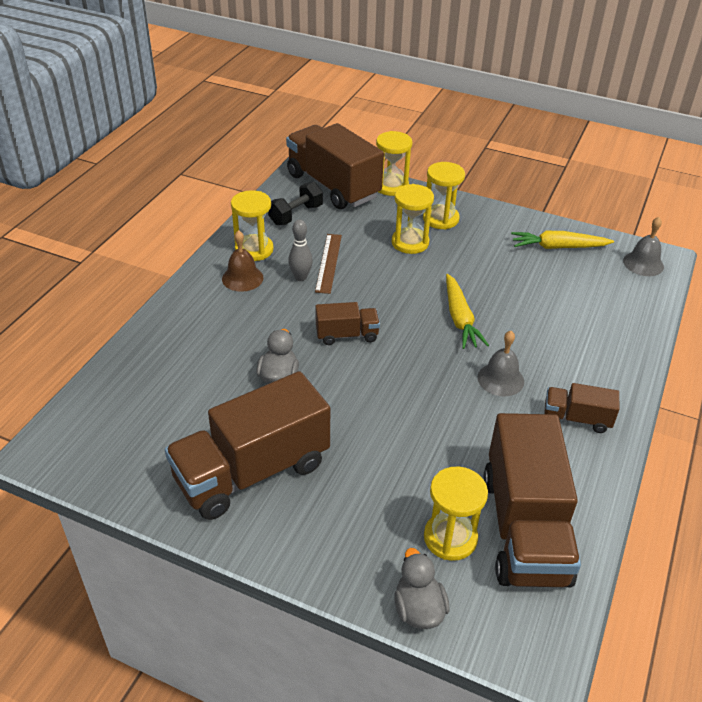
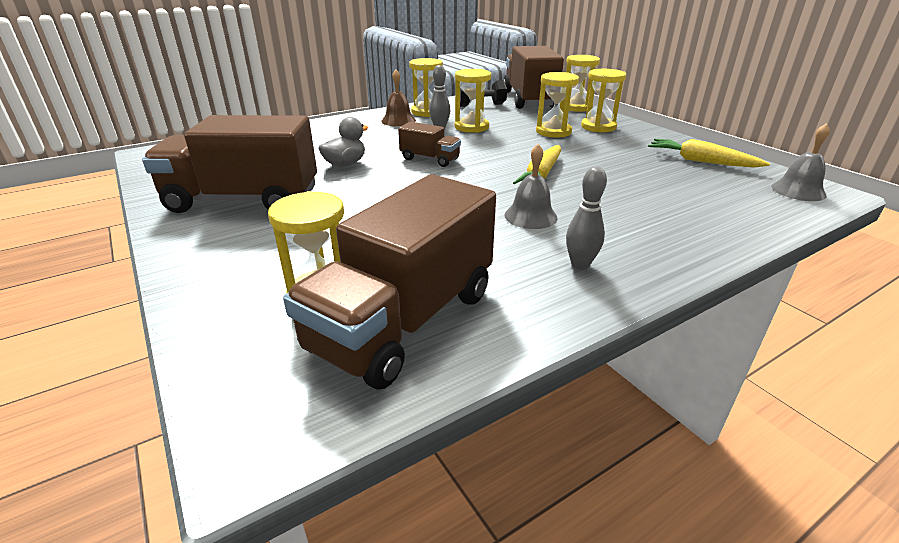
camera: 35 degrees right, 10 degrees down
brown ruler [315,234,342,294] -> yellow hourglass [455,69,491,133]
grey duck [395,548,450,629] -> none
brown truck [544,383,620,433] -> grey bowling pin [566,166,607,270]

